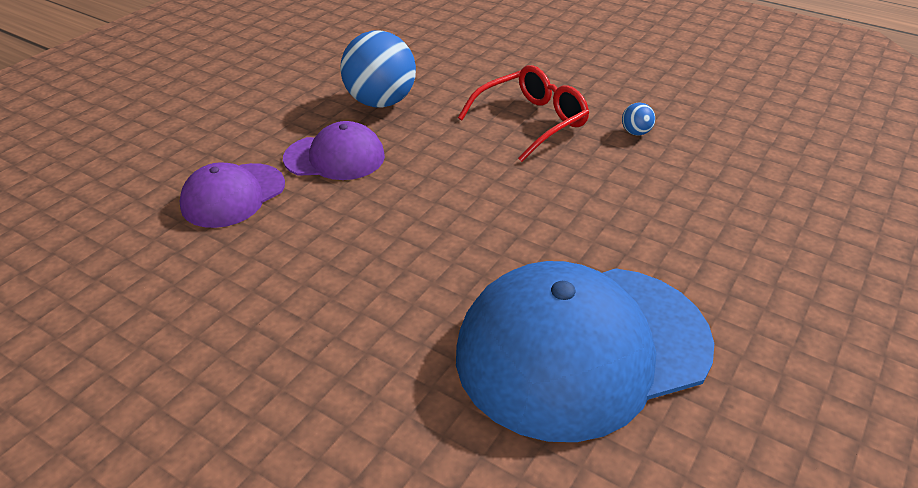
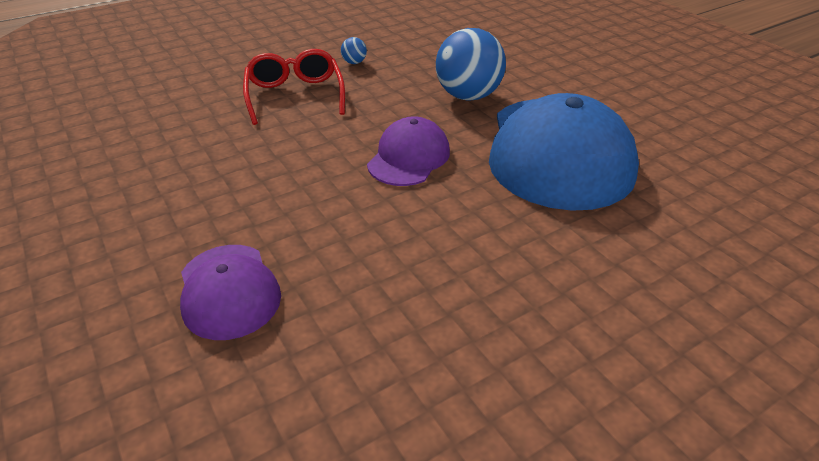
camera: 65 degrees left, 0 degrees up
purple cap [283,121,385,180] -> purple cap moved to [367,116,450,186]
blue ball [340,31,416,108] -> blue ball moved to [436,28,506,101]

